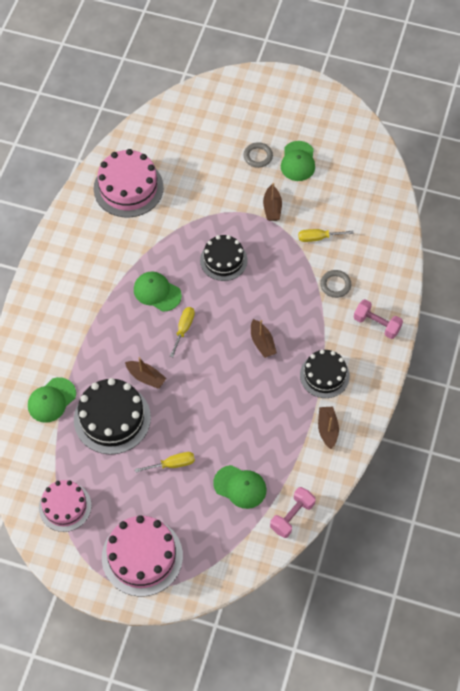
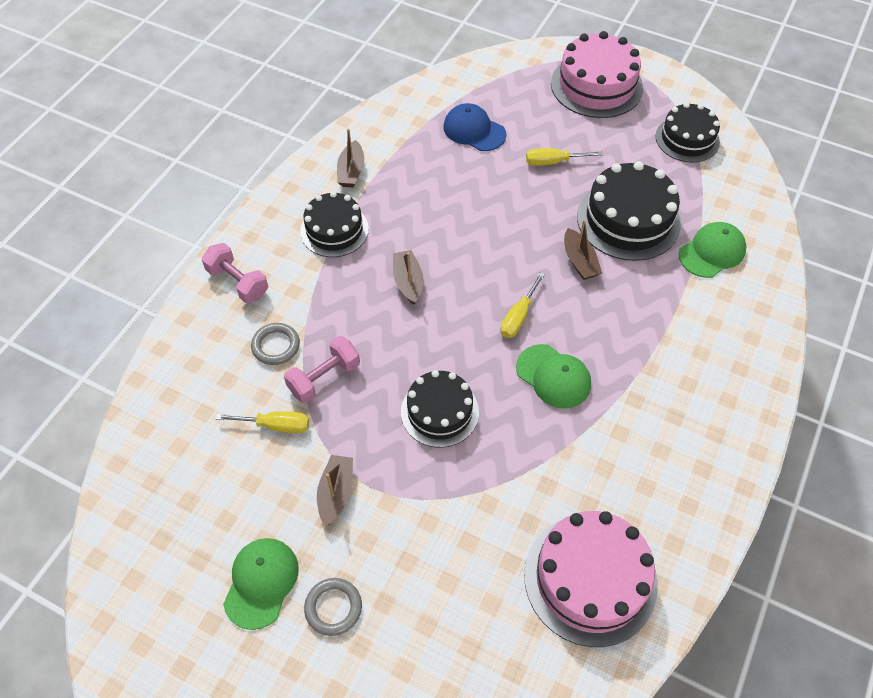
camera: 170 degrees left, 5 degrees down
pink cake [39,480,91,532] -> black cake [656,102,720,163]
brown boat [125,357,166,389] -> brown boat turned 150 degrees counterclockwise [564,220,602,280]
green cap [213,465,267,509] -> blue cap [443,103,506,151]
pink dumbbell [270,487,316,538] -> pink dumbbell moved to [284,336,360,403]

